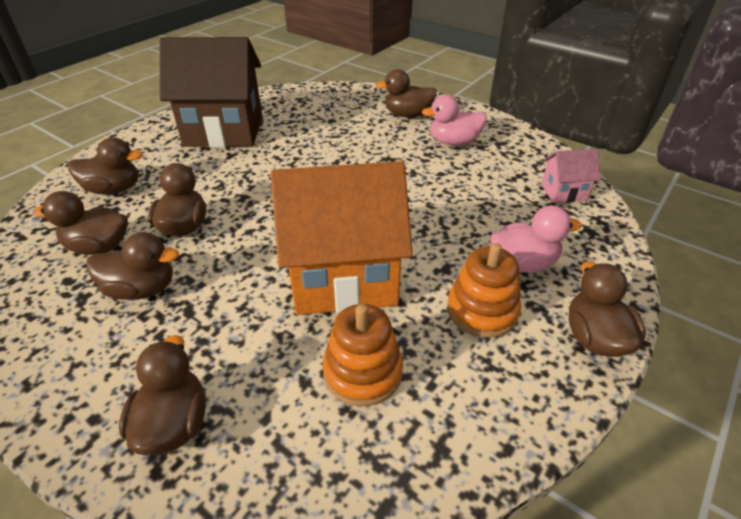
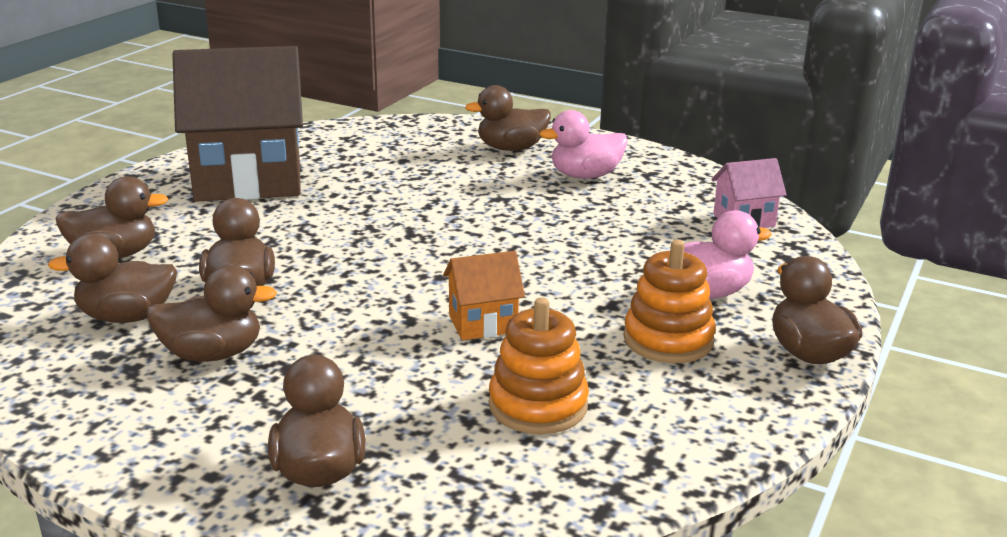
camera: 10 degrees left, 15 degrees down
orange house [271,161,413,315] -> orange house [443,251,525,340], size x0.45

